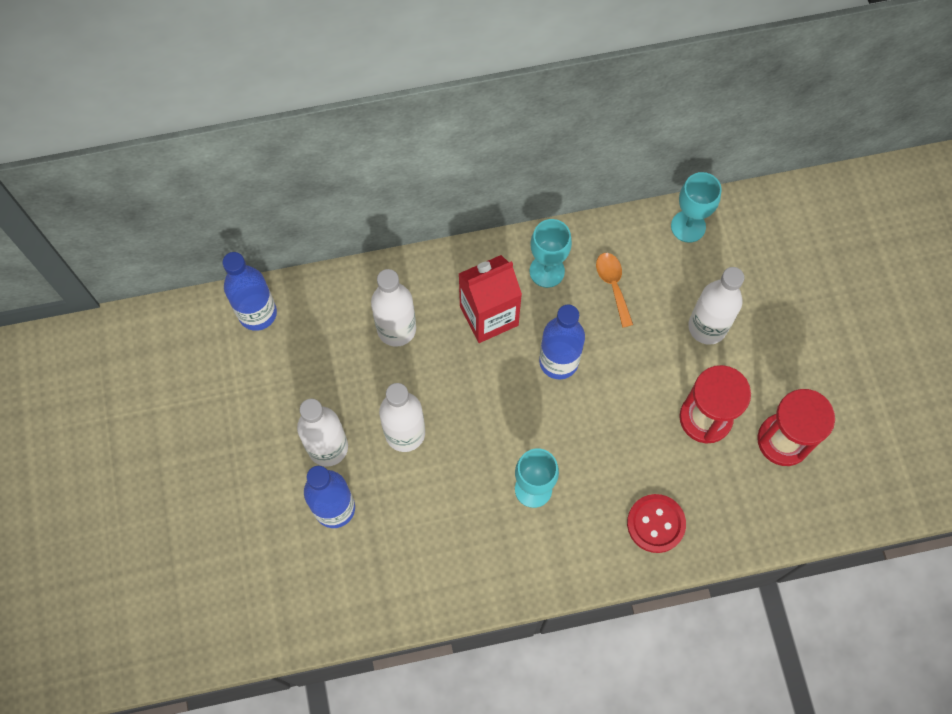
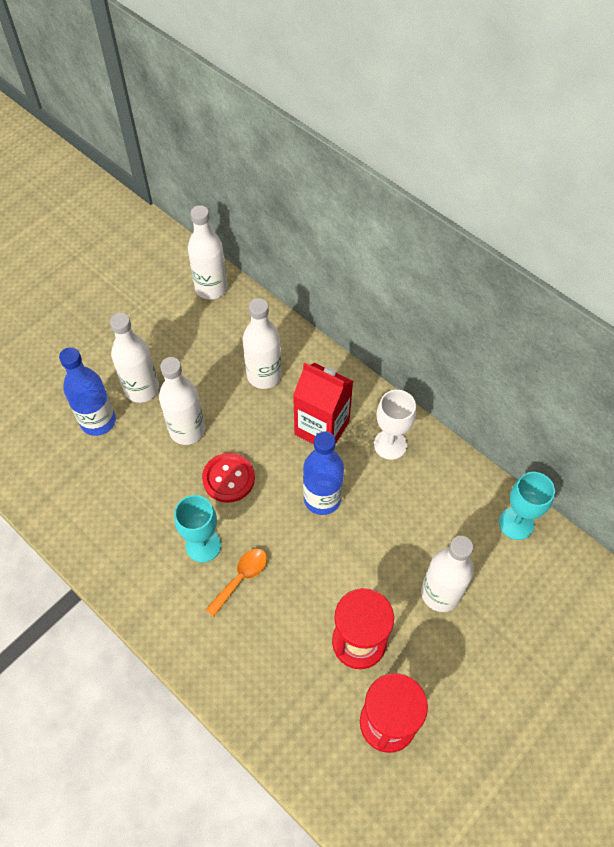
camera: 55 degrees right, 10 degrees down
blue bottle [222,252,277,331] -> white bottle [188,205,228,300]
turquoise goblet [530,219,572,288] -> white goblet [374,390,416,460]
orange spoon [596,253,633,328] -> orange spoon moved to [205,549,267,617]
red button [627,494,686,553] -> red button moved to [202,453,255,503]

